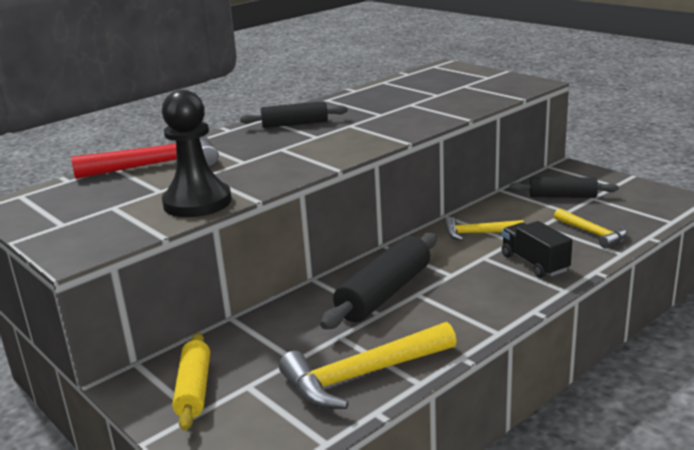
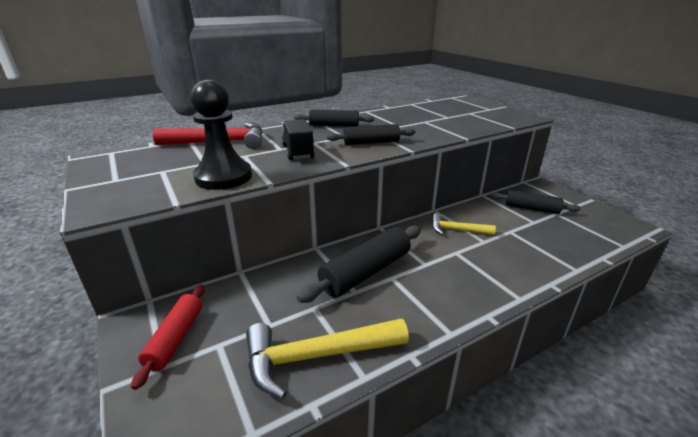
camera: 10 degrees right, 5 degrees up
yellow rolling pin [172,333,210,431] -> red rolling pin [131,285,204,390]
black truck [502,221,573,278] -> black truck moved to [281,119,315,160]
yellow hammer [554,208,627,249] -> none
none -> black rolling pin [327,124,415,145]

